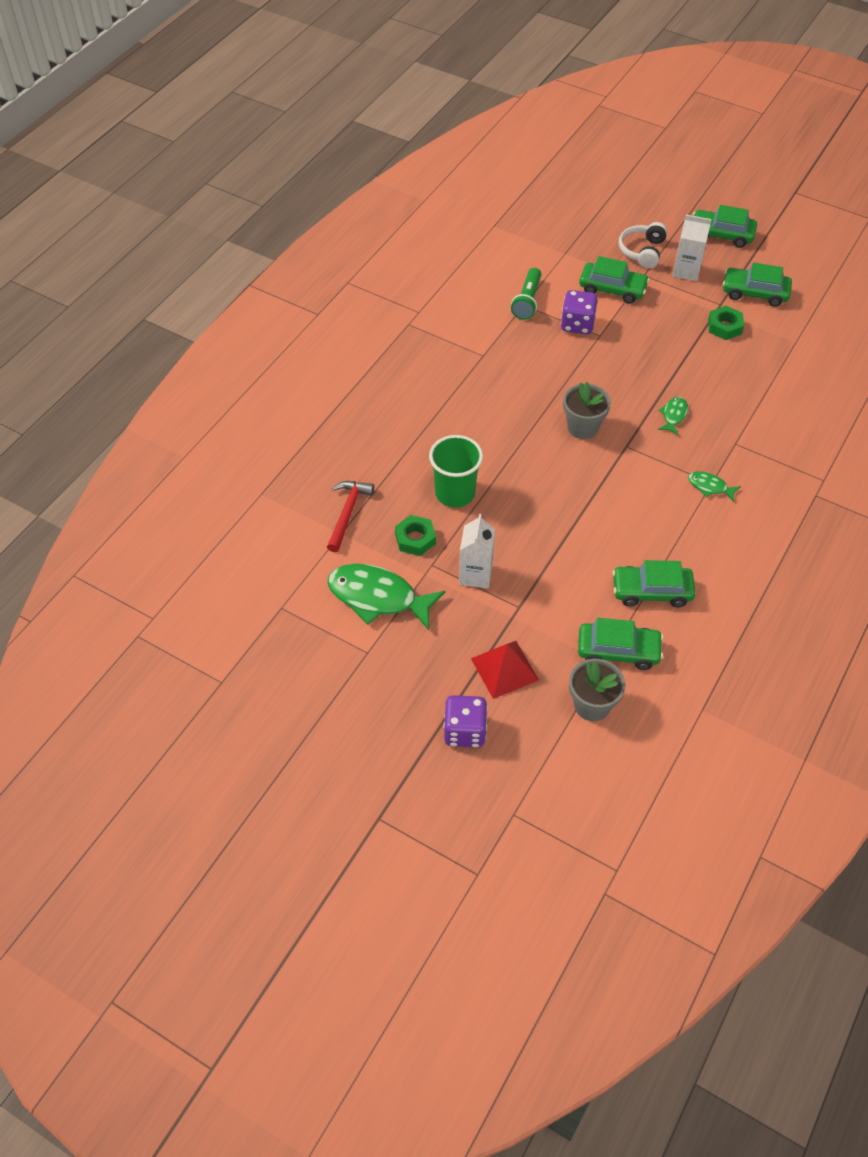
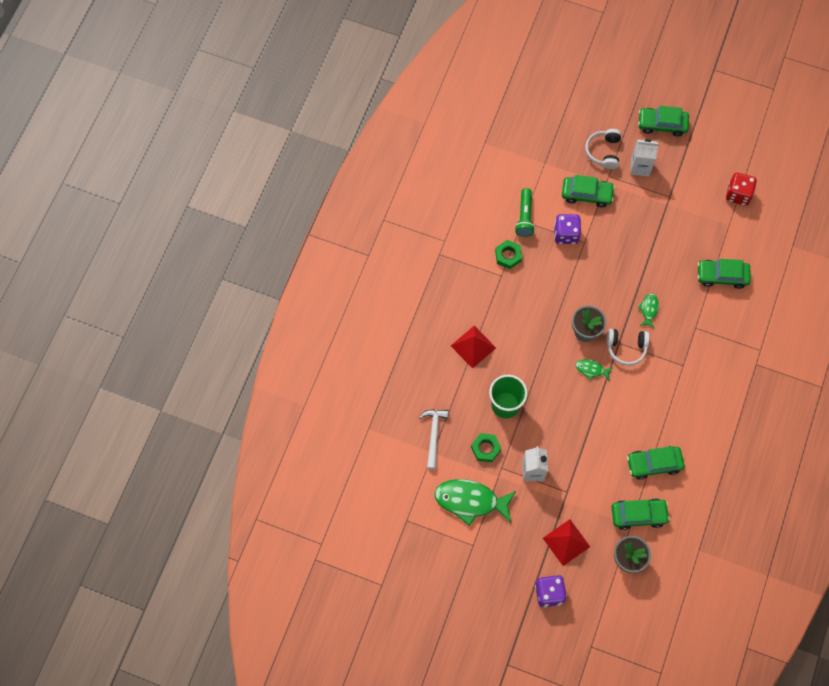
camera: 10 degrees left, 15 degrees up
red hammer [327,481,374,552] -> white hammer [419,409,448,470]
green fish [688,471,741,502] -> green fish moved to [576,359,613,381]
green nut [708,306,744,340] -> green nut moved to [495,240,522,269]
green car [723,263,792,307] -> green car moved to [698,259,751,289]
none -> red pyramid [451,326,496,369]
none -> white headphones [607,329,650,366]
none -> red dice [726,173,757,206]

